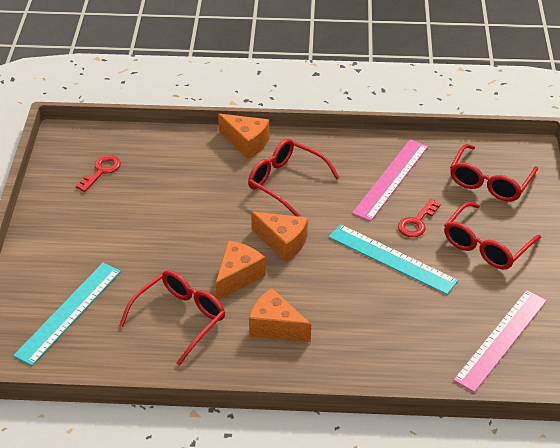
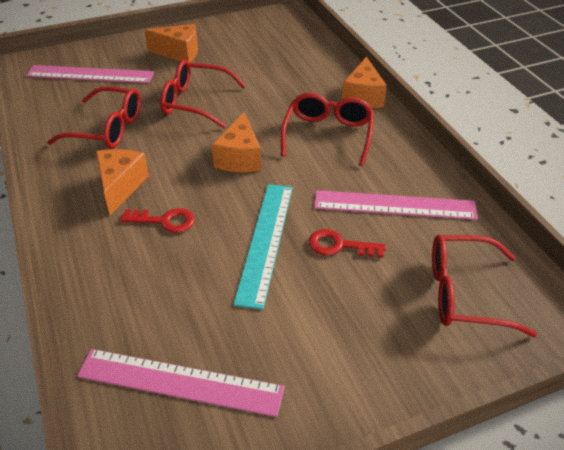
camera: 65 degrees right, 0 degrees up
turquoise ruler [13,263,121,366] -> pink ruler [26,65,154,83]
red key [76,155,121,192] -> red key moved to [120,208,195,233]
orange cheese [216,240,266,300] -> orange cheese moved to [144,24,198,62]
red glasses [444,202,541,269] -> red glasses moved to [160,59,246,128]

